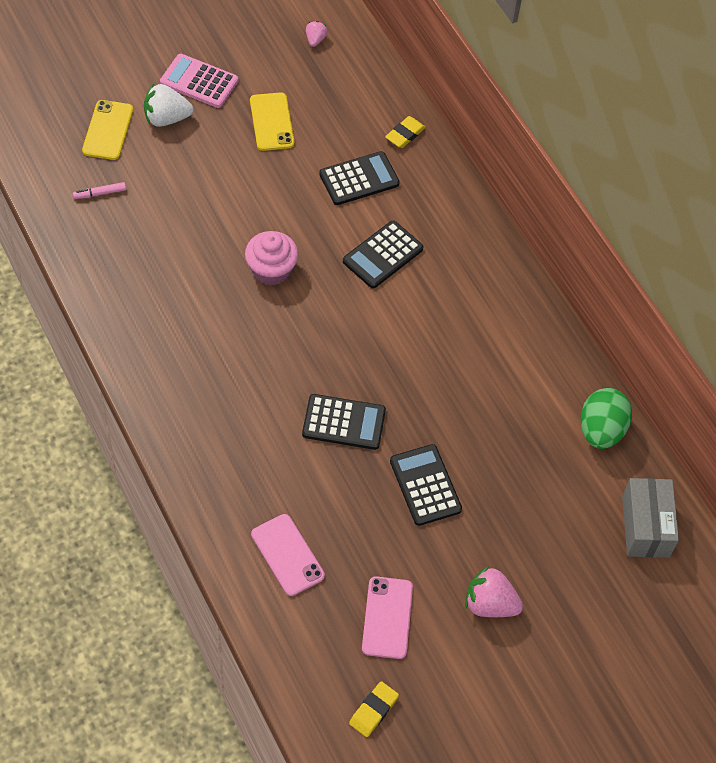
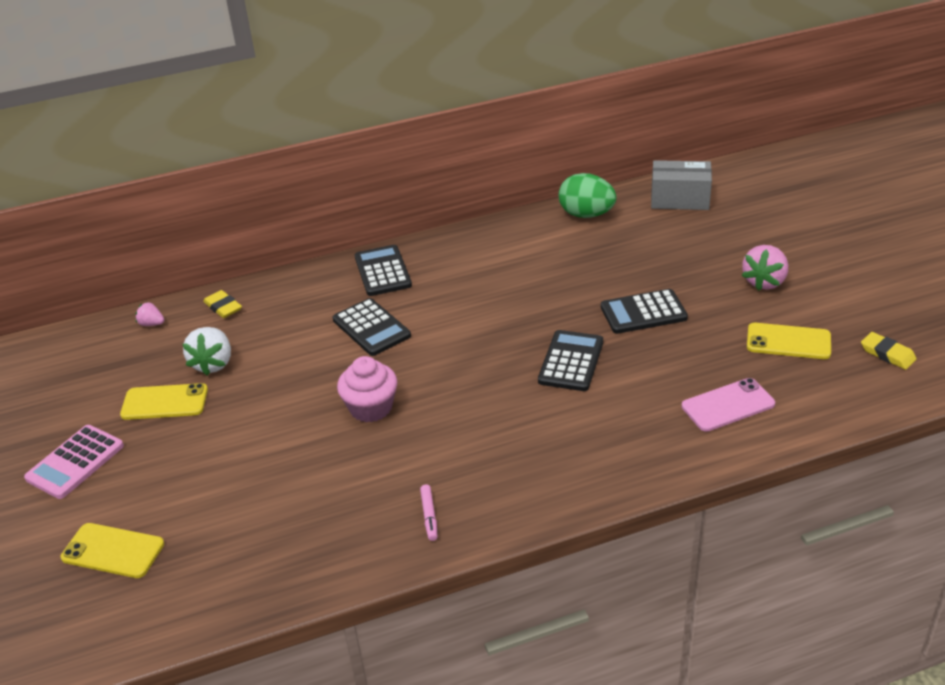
camera: 75 degrees left, 20 degrees down
pink marker [73,182,126,199] -> pink marker moved to [420,484,438,541]
white strawberry [144,84,193,127] -> white strawberry moved to [183,327,231,376]
pink strawberry [306,21,327,47] -> pink strawberry moved to [135,302,164,326]
black calculator [319,151,400,205] -> black calculator moved to [355,245,412,296]
pink phone [362,576,413,659] -> yellow phone [747,323,831,359]

